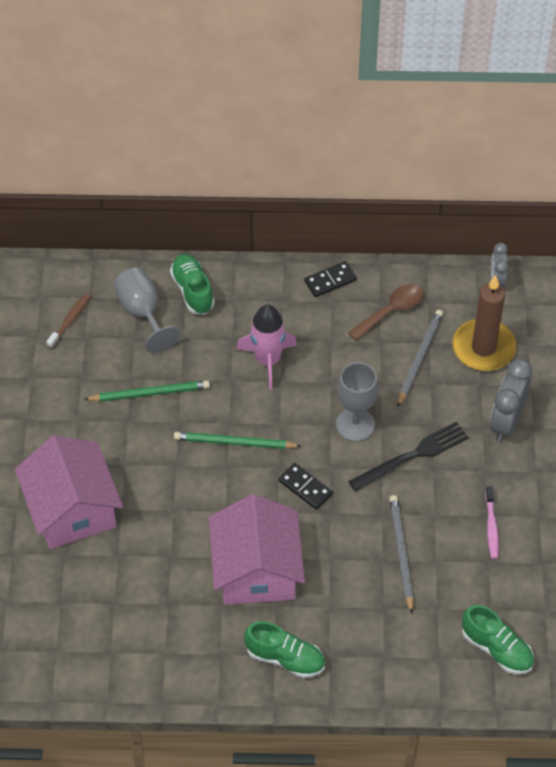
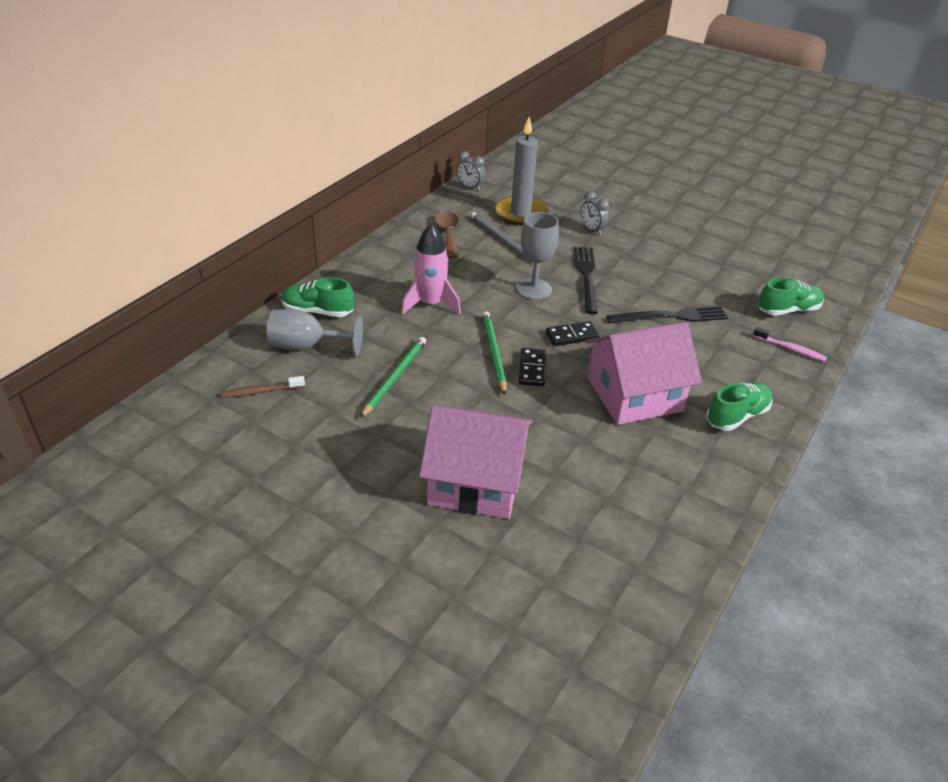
camera: 60 degrees left, 15 degrees down
brown toothbrush [46,293,91,349] -> brown toothbrush turned 75 degrees counterclockwise [222,376,305,398]
green pencil [174,432,301,449] -> green pencil turned 135 degrees clockwise [483,311,507,395]
pink house [209,494,305,605] -> pink house turned 45 degrees counterclockwise [585,322,702,425]
black domino [304,261,357,297] -> black domino moved to [519,348,546,386]
grey pencil [389,495,414,614] -> black fork [606,306,728,324]
brown candle [452,275,516,371] -> grey candle [495,117,548,225]
pink toothbrush [485,486,499,559] -> pink toothbrush moved to [753,327,827,362]
grey clock [490,359,532,442] -> grey clock [581,191,609,235], size x0.59

